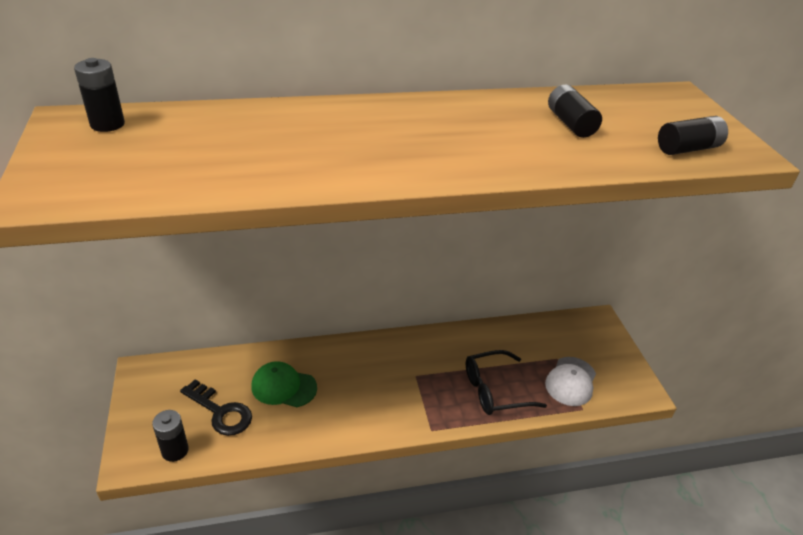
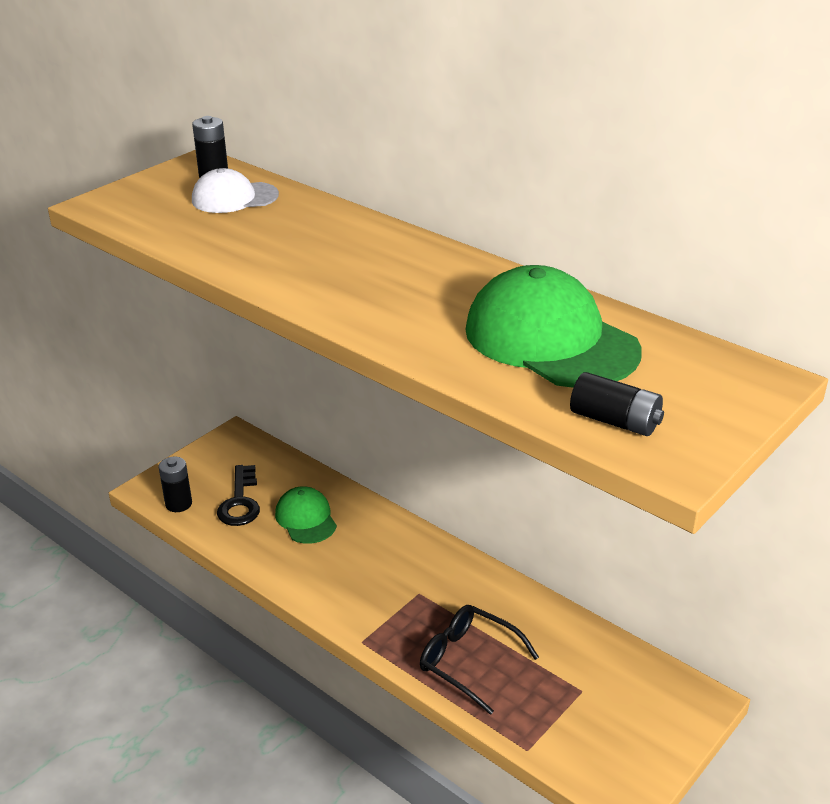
camera: 55 degrees right, 5 degrees down
white cap [545,357,596,406] -> white cap moved to [192,168,279,213]
black battery [548,85,602,138] -> green cap [465,265,642,388]

